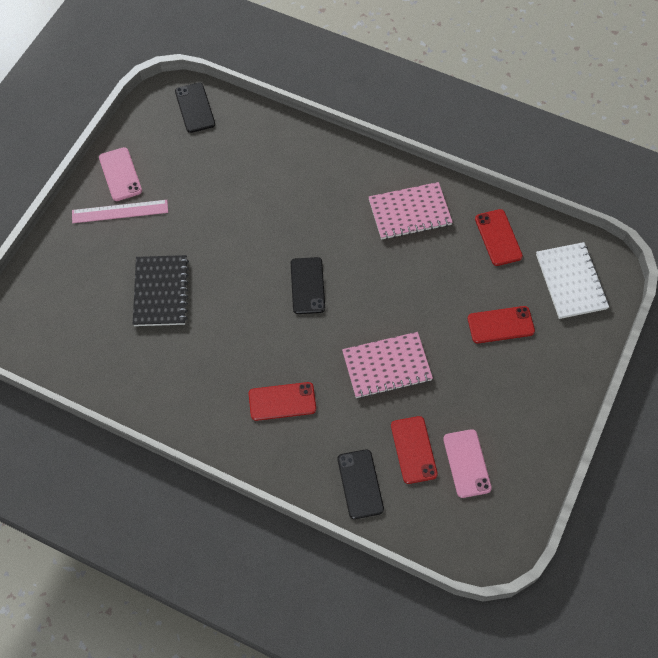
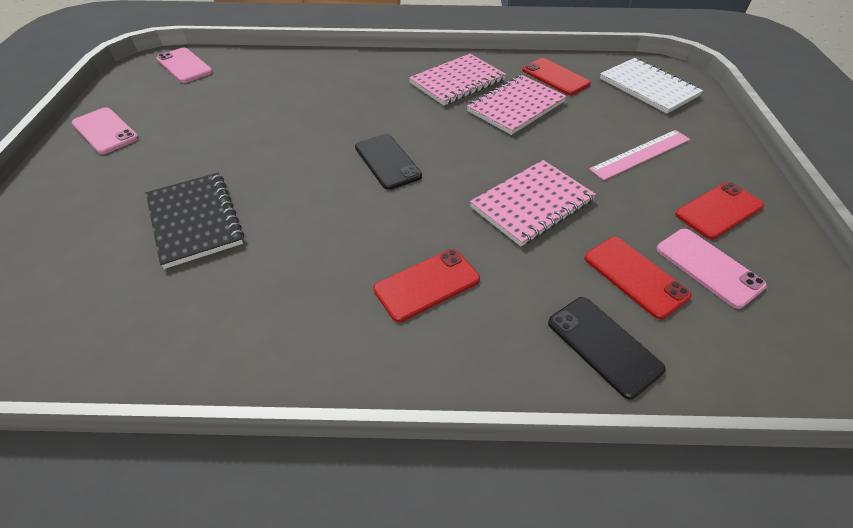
camera: 25 degrees left, 15 degrees down
pink ruler [72,200,168,223] -> pink ruler moved to [589,130,691,180]
black phone [175,83,215,133] -> pink phone [157,48,213,83]
red phone [468,306,535,343] -> red phone moved to [675,182,764,240]
none -> pink notebook [467,75,567,135]

